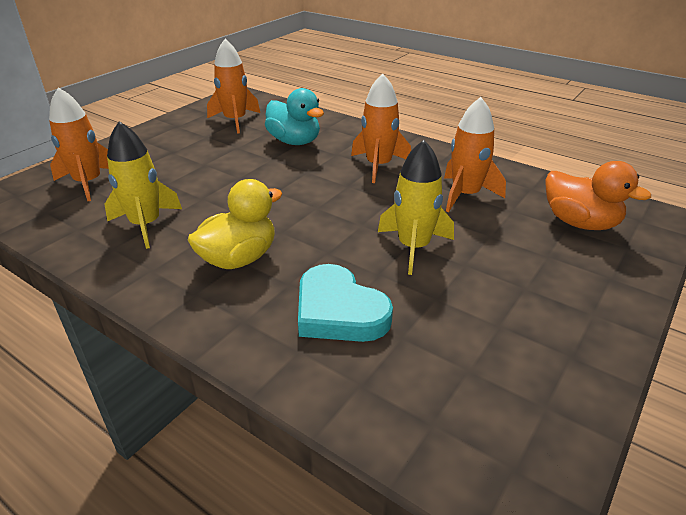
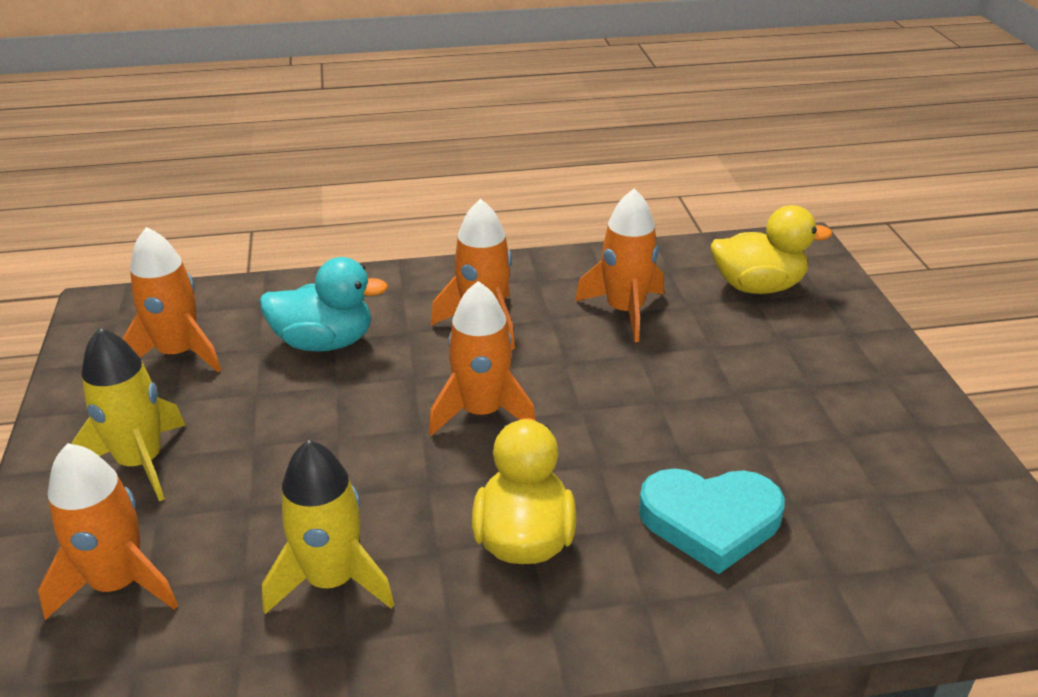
camera: 45 degrees left, 0 degrees up
yellow rocket [378,140,454,275] -> yellow rocket moved to [72,328,186,501]
orange duck [545,161,651,230] -> yellow duck [711,205,832,294]
none -> orange rocket [429,281,536,436]

